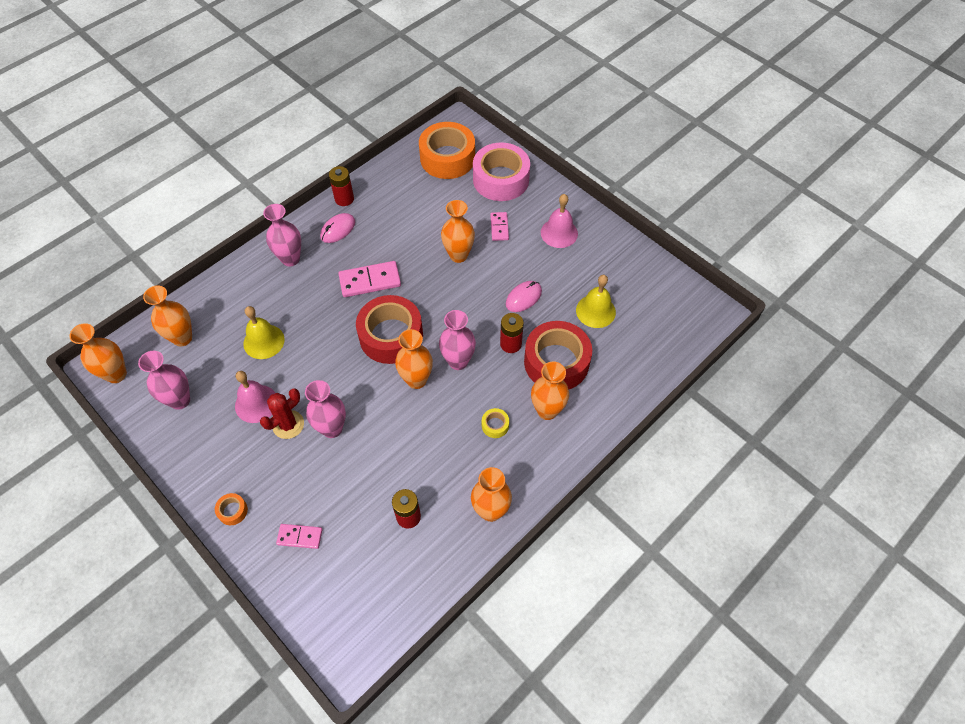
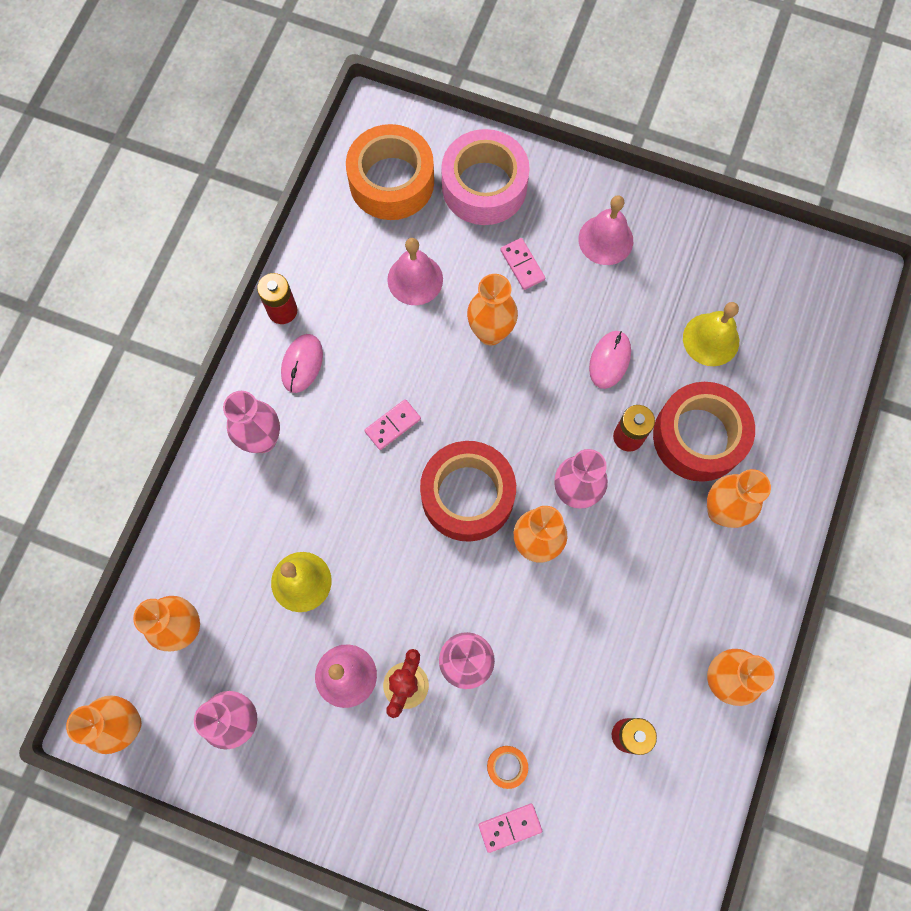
camera: 25 degrees left, 15 degrees up
orange tape [215,493,248,525] -> orange tape moved to [487,746,528,789]
pink domino [338,261,401,297] -> pink domino [364,399,421,450], size x0.60
yellow tape [482,408,509,438] -> none
none -> pink bell [387,238,443,305]

